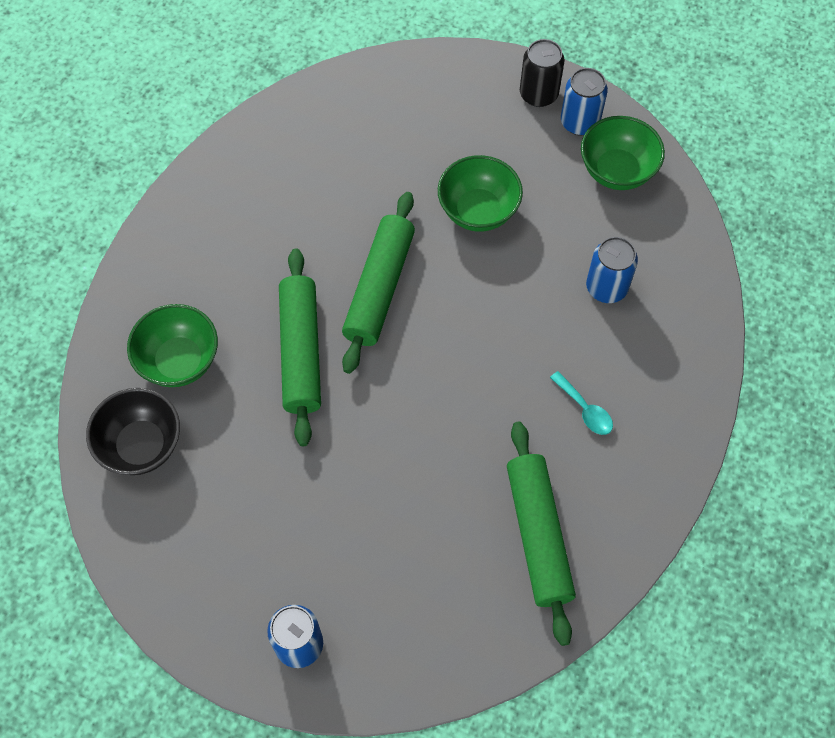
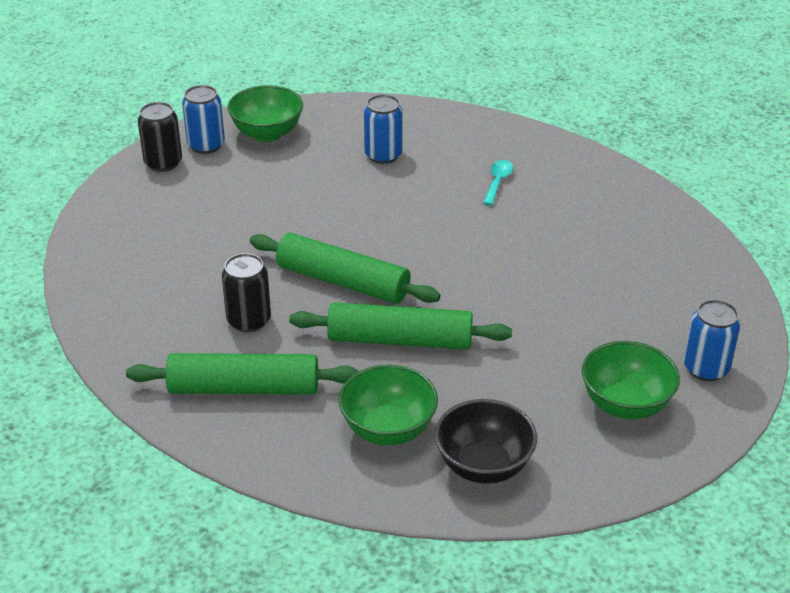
camera: 80 degrees left, 25 degrees down
green bowl [438,155,523,232] -> green bowl moved to [582,341,680,419]
green rolling pin [507,422,576,646] -> green rolling pin moved to [126,353,359,395]
turquoise spoon [550,371,613,435] -> turquoise spoon turned 45 degrees counterclockwise [483,160,513,205]
none -> black can [222,253,271,332]

